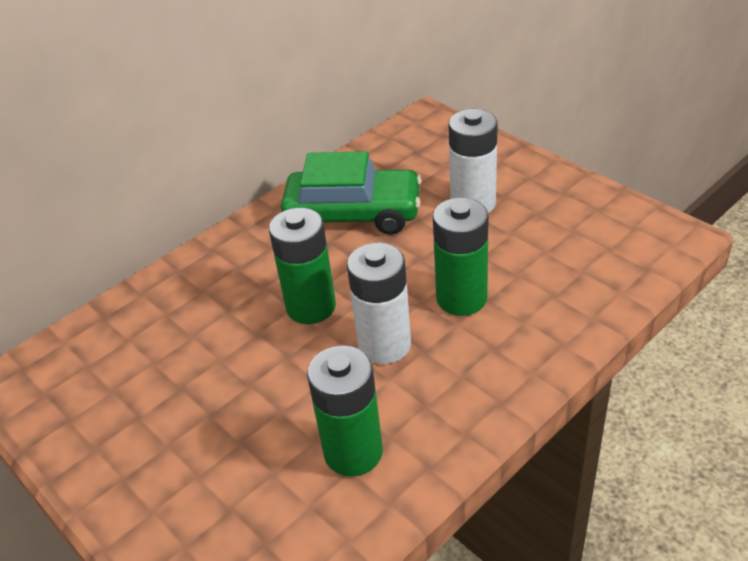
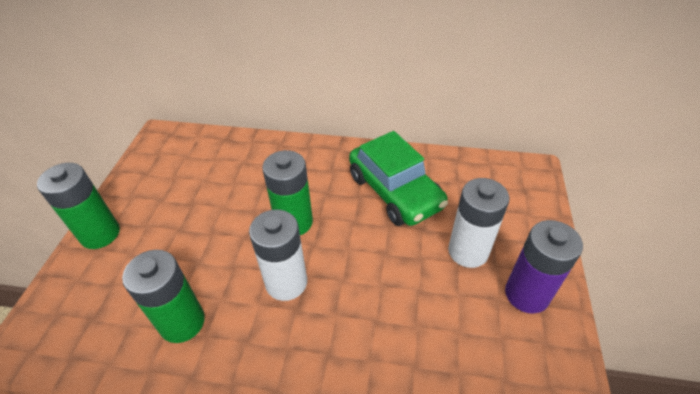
camera: 50 degrees right, 5 degrees up
green battery [433,197,489,316] -> green battery moved to [37,163,120,249]
none -> purple battery [505,220,583,314]

